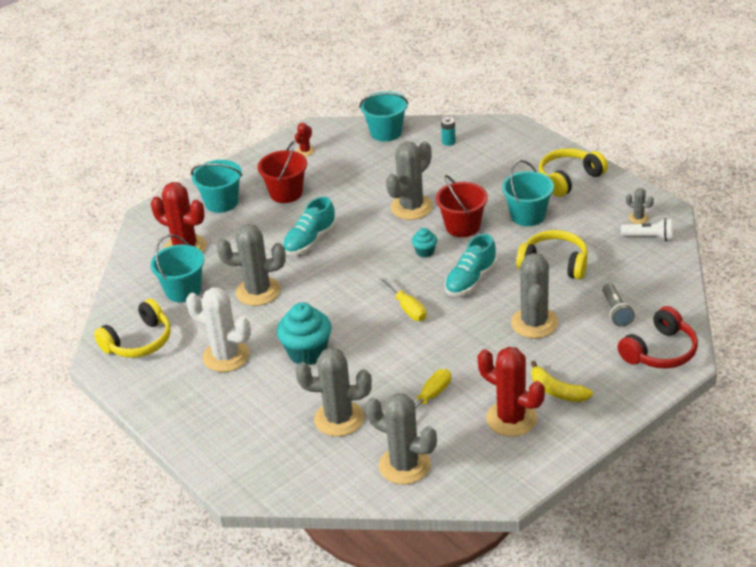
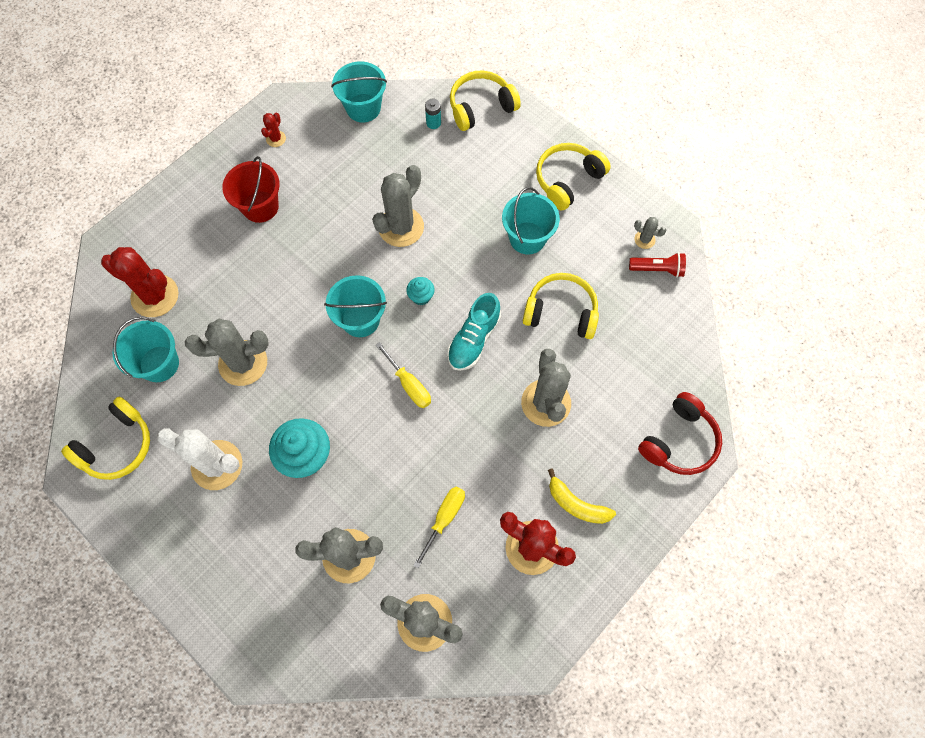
camera: 10 degrees left, 30 degrees up
turquoise bucket [191,160,242,213] -> turquoise bucket moved to [324,275,387,337]
turquoise shoe [283,197,336,255] -> none
red bucket [436,175,488,237] -> none
grey flashlight [602,283,635,327] -> none
white flashlight [621,218,673,241] -> red flashlight [629,253,686,277]
none -> yellow headphones [450,70,521,131]

